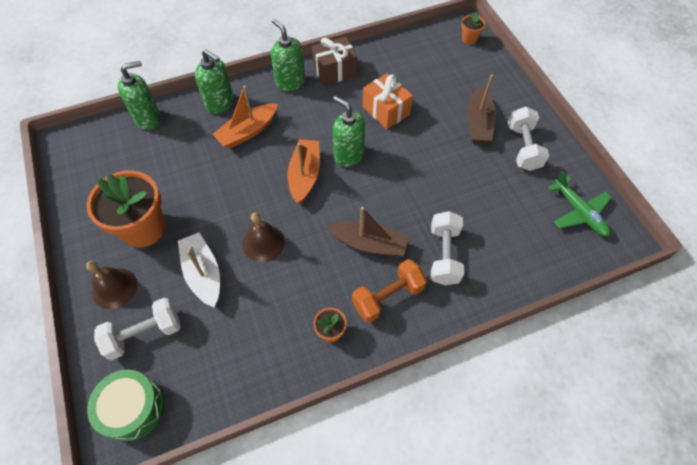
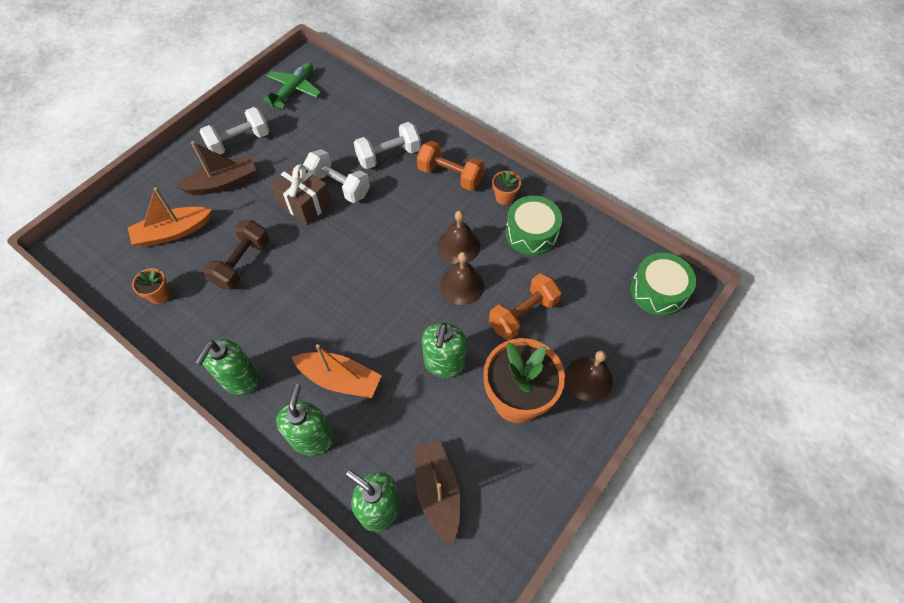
camera: 120 degrees left, 0 degrees up
white dumbbell [94,298,181,360] -> white dumbbell moved to [303,149,370,203]
white boat [178,232,220,307] -> orange dumbbell [489,273,562,340]
orange boat [287,139,320,204] -> orange boat moved to [128,187,212,247]
brown gift [312,37,357,86] -> brown gift moved to [270,163,332,225]
brown boat [327,207,409,257] -> brown boat moved to [414,441,461,546]
green soap dispenser [333,96,365,167] -> green soap dispenser moved to [422,323,467,378]
orange gift [363,73,413,129] -> brown dumbbell [203,220,269,290]
orange flower pot [461,13,486,45] -> orange flower pot moved to [132,268,170,304]
none -> brown bell [438,211,480,264]
none -> green drum [506,196,562,255]

